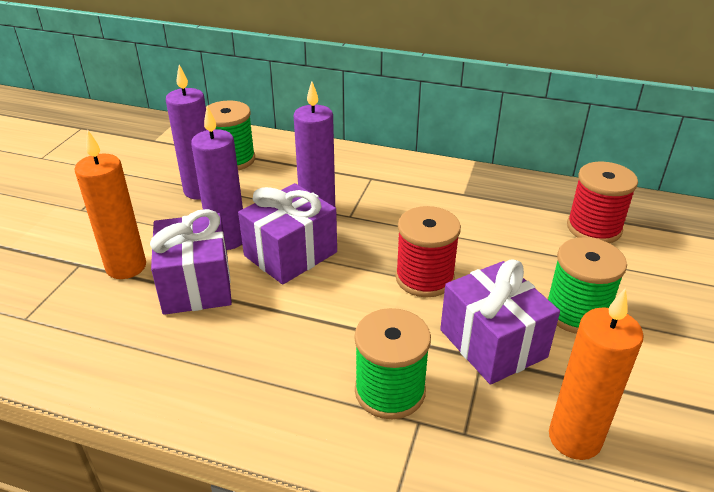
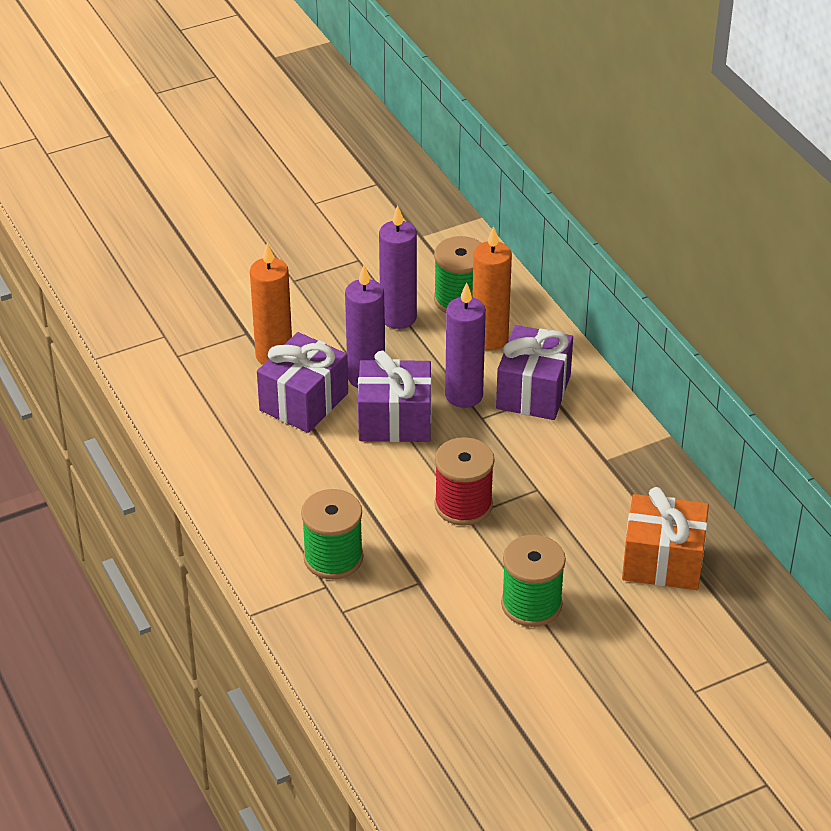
camera: 45 degrees right, 5 degrees up
purple gift [440,259,560,385] -> purple gift moved to [496,325,573,420]
orange candle [549,288,644,460] -> orange candle moved to [472,226,512,350]
red spool [567,161,638,243] -> orange gift [622,487,709,590]

